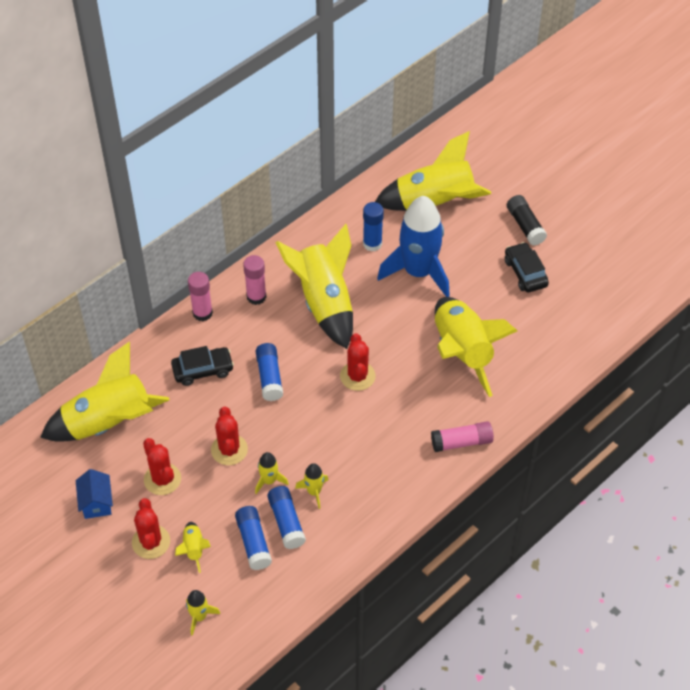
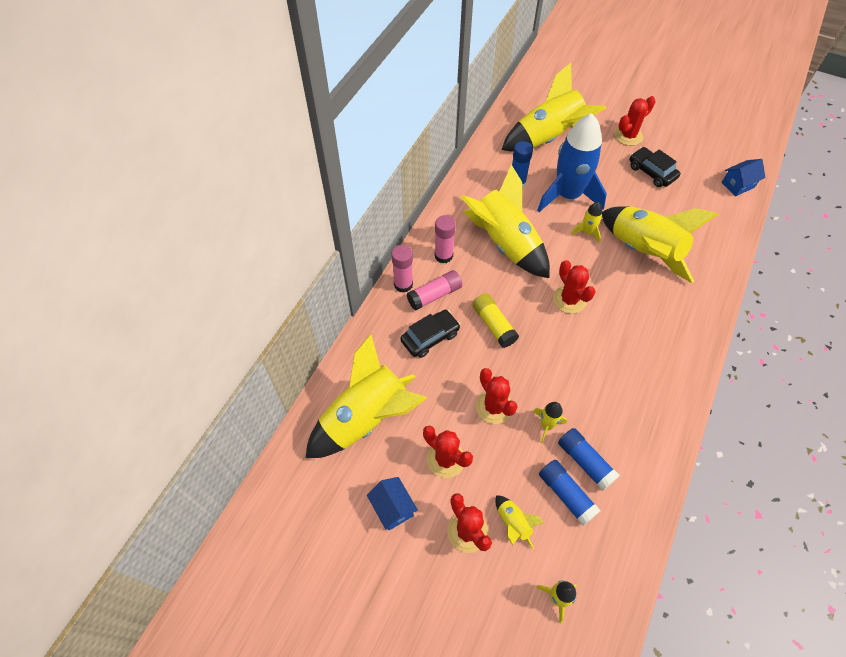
camera: 20 degrees left, 5 degrees up
blue glue stick [256,343,283,401] -> yellow glue stick [472,293,519,348]
yellow rocket [295,463,329,509] -> yellow rocket moved to [571,202,602,243]
pink glue stick [431,421,494,452] -> pink glue stick moved to [407,270,462,311]
black glue stick [507,195,547,246] -> red cactus [615,96,656,146]
none -> blue house [722,159,766,196]

